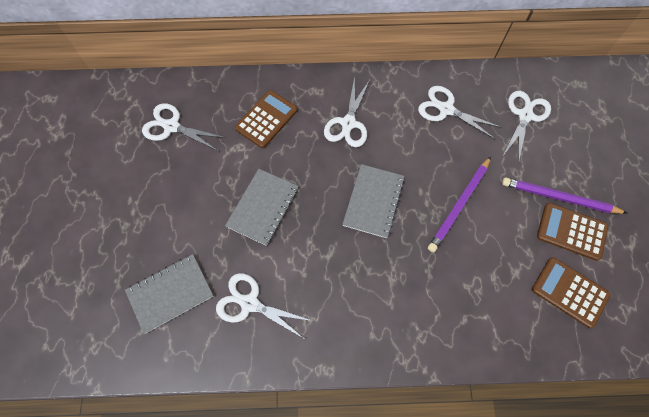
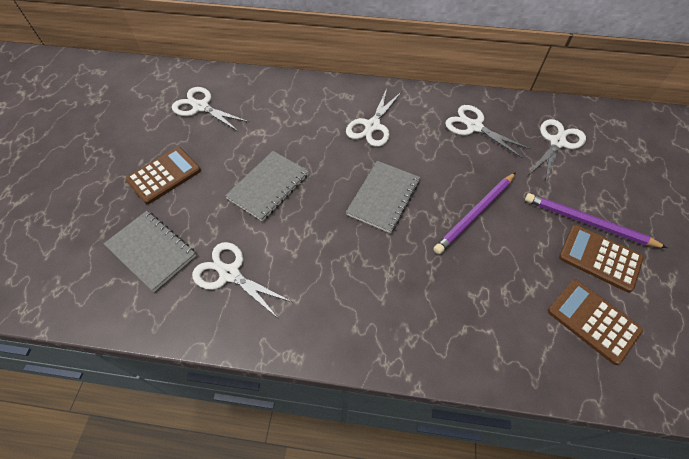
camera: 10 degrees right, 10 degrees down
grey notebook [125,254,213,334] -> grey notebook turned 60 degrees clockwise [104,211,196,292]
brown calculator [235,90,298,148] -> brown calculator moved to [126,147,201,204]

